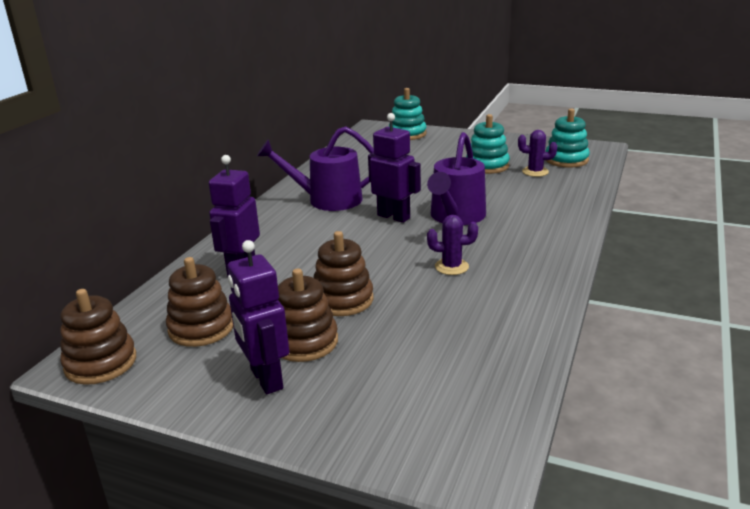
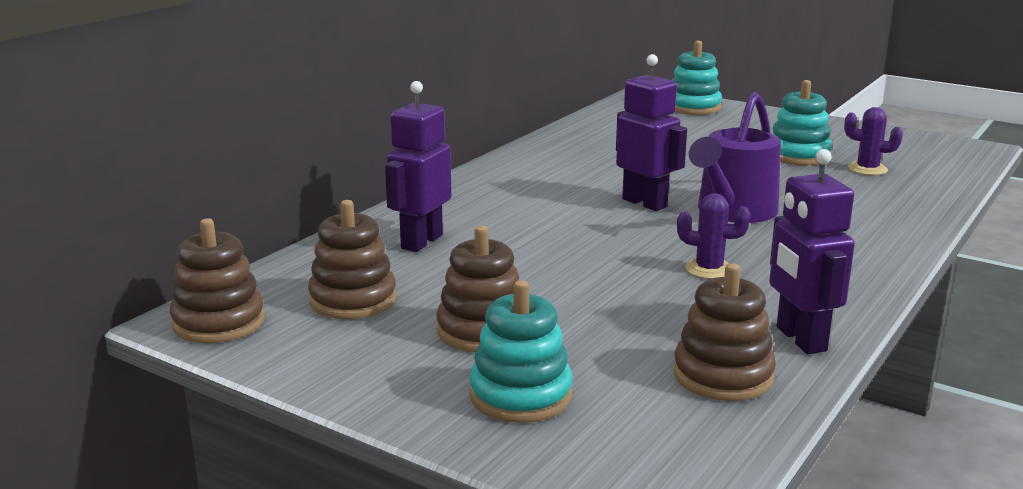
camera: 10 degrees right, 5 degrees down
purple robot [228,240,289,394] -> purple robot moved to [769,149,855,354]
purple watering can [257,126,374,211] -> none
brown stacking toy [313,231,374,316] -> brown stacking toy moved to [674,264,776,401]
turquoise stacking toy [545,109,590,168] -> turquoise stacking toy moved to [469,280,573,423]

